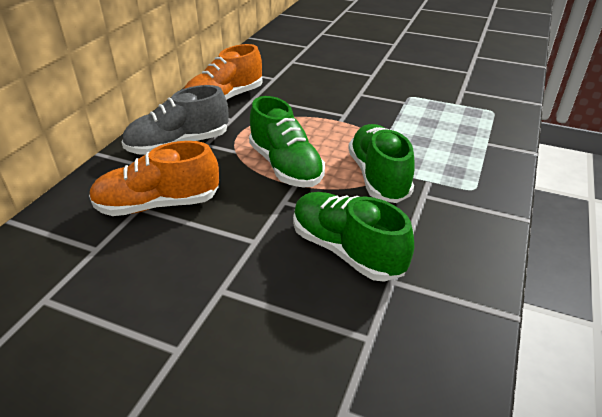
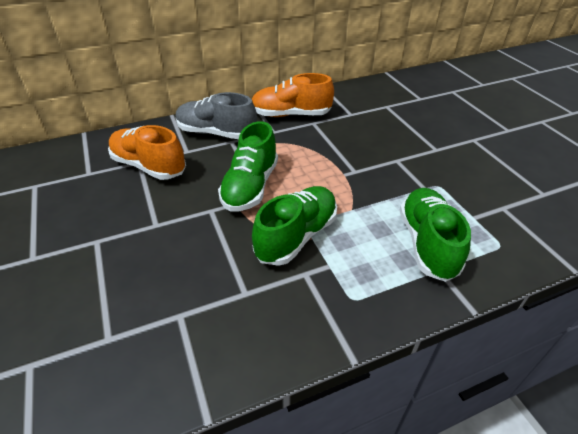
camera: 45 degrees right, 5 degrees up
green shoe [293,192,414,282] -> green shoe moved to [400,188,471,282]

